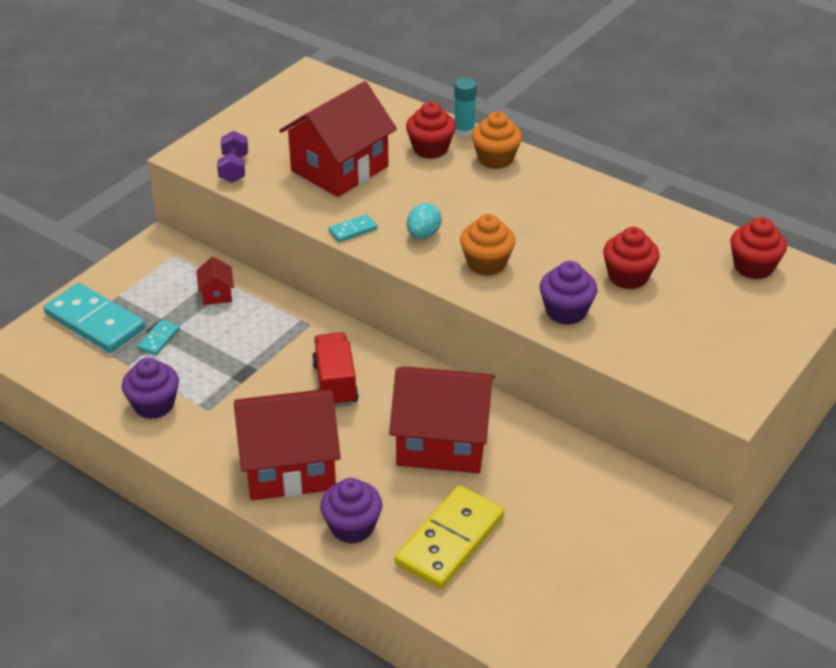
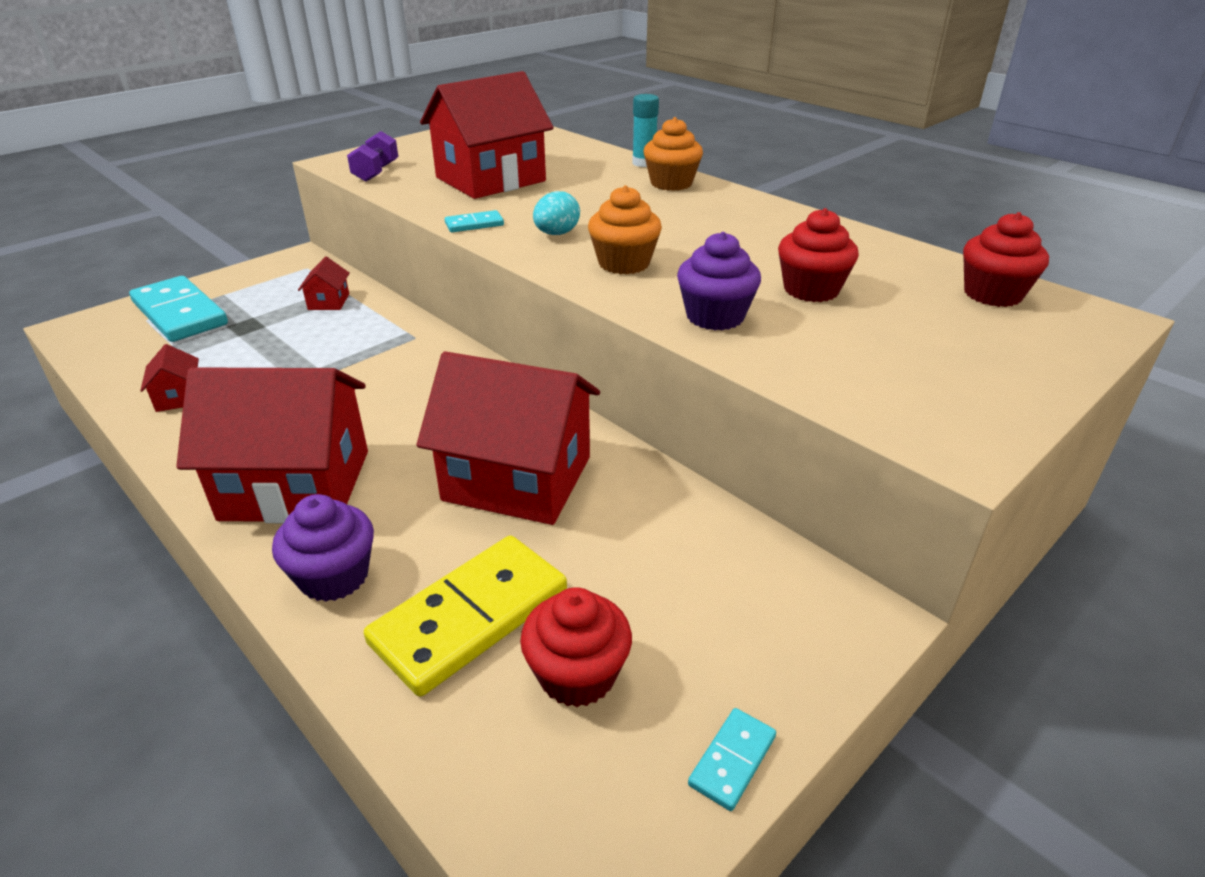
camera: 10 degrees right, 5 degrees down
purple cupcake [122,358,179,419] -> red house [140,344,199,412]
turquoise domino [137,320,180,355] -> turquoise domino moved to [688,708,776,811]
red truck [312,332,359,407] -> none
red cupcake [406,102,456,159] -> red cupcake moved to [520,587,632,707]

